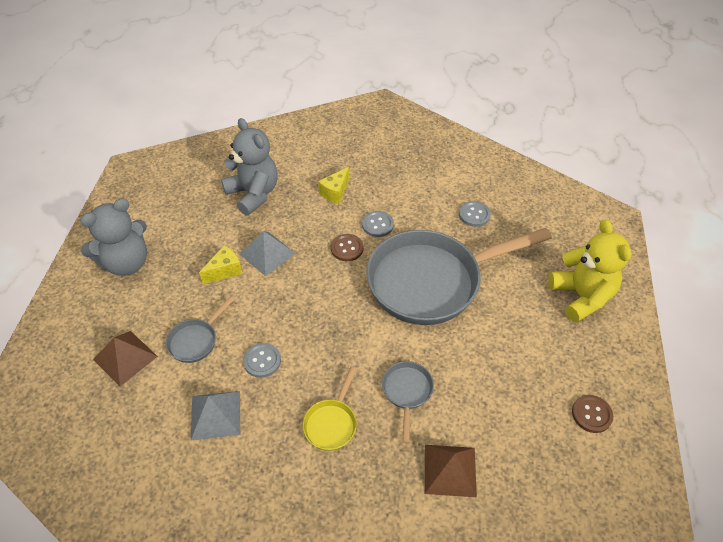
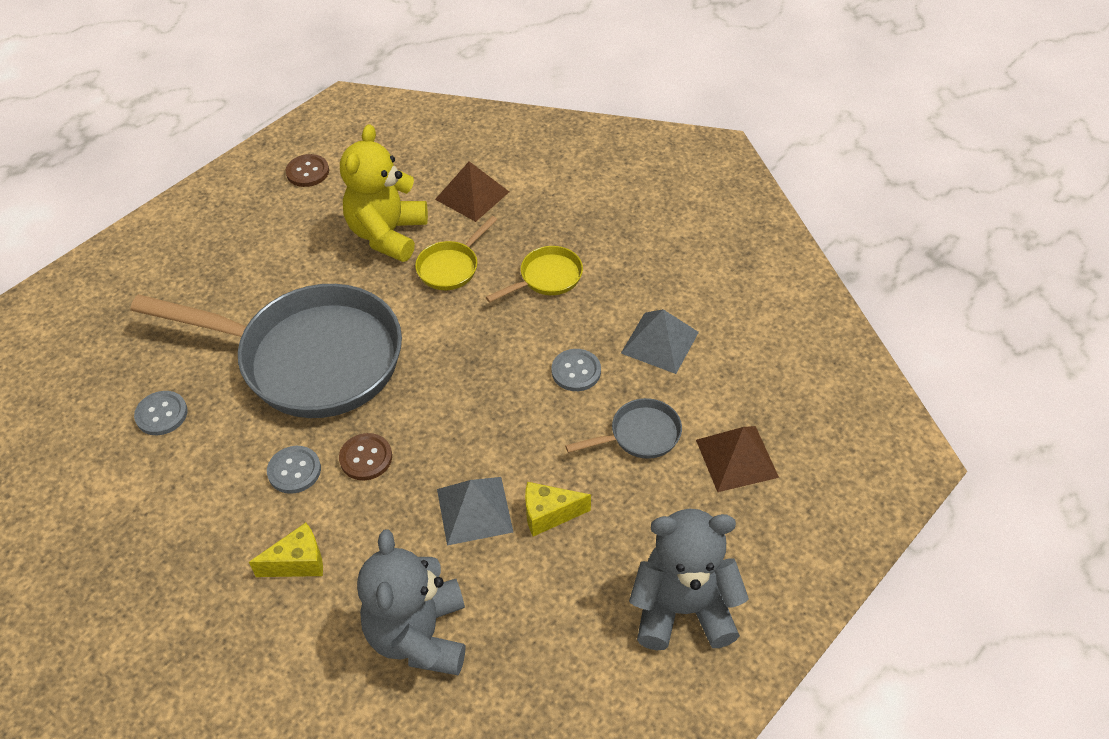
camera: 145 degrees left, 0 degrees up
grey pan [382,361,434,444] -> yellow pan [415,216,498,290]
yellow teddy bear [548,219,632,323] -> yellow teddy bear moved to [340,124,428,262]

